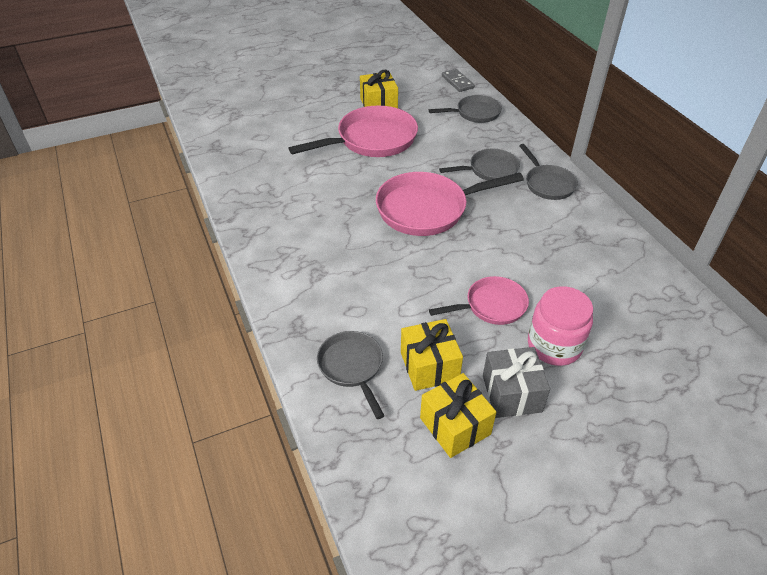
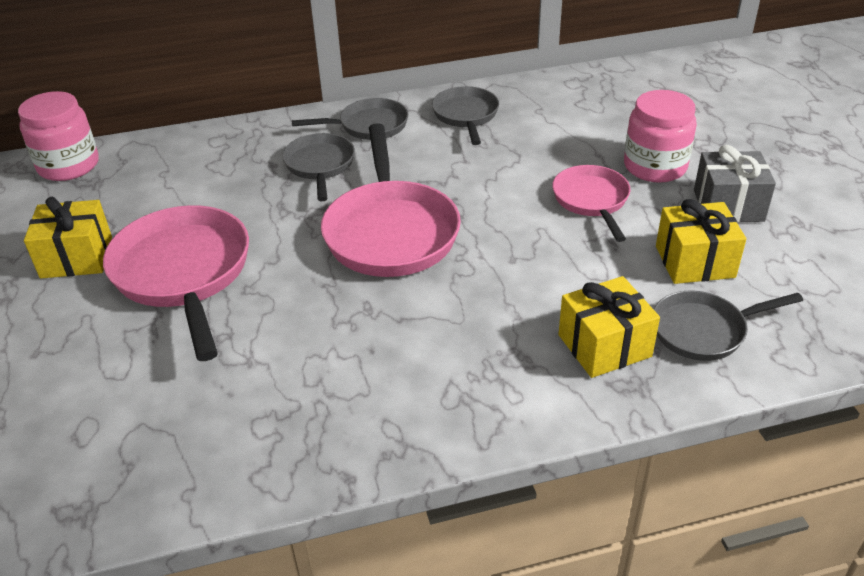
camera: 80 degrees left, 5 degrees down
yellow gift [420,373,496,458] -> yellow gift moved to [558,276,660,378]
grey pan [429,95,502,123] -> grey pan moved to [432,86,499,145]
grey domino [442,69,475,92] -> pink jar [18,91,99,181]

